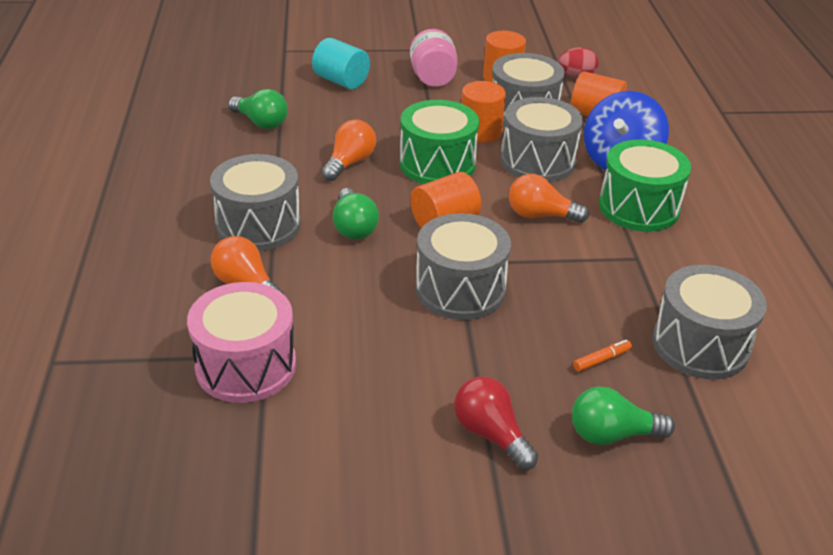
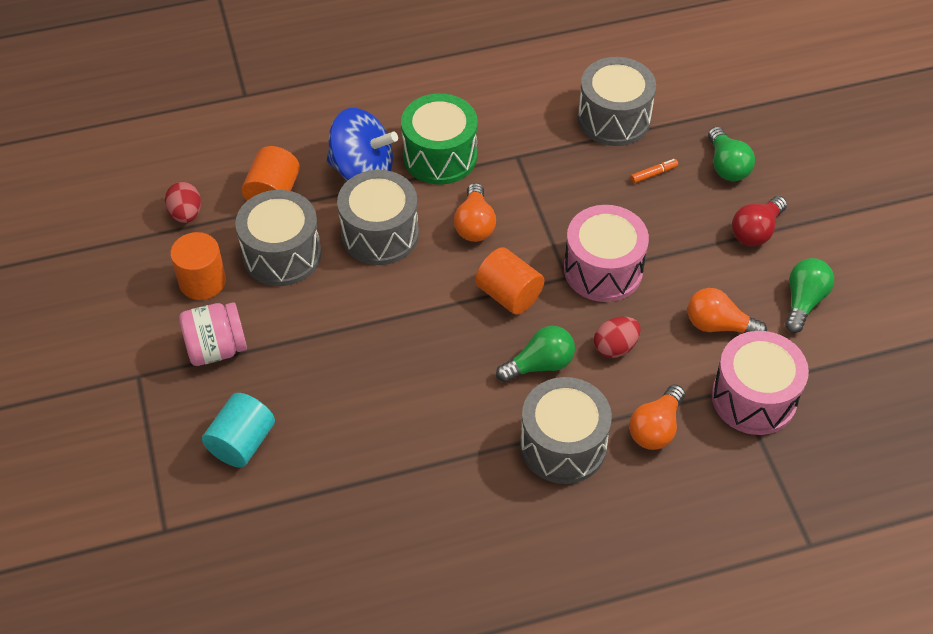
camera: 100 degrees left, 15 degrees up
green light bulb [228,89,288,129] -> green light bulb moved to [785,258,834,333]
orange light bulb [321,120,376,181] -> orange light bulb moved to [688,288,767,333]
green drum [400,100,479,184] -> none
grey drum [415,213,511,320] -> pink drum [564,205,649,302]
orange cylinder [461,81,506,143] -> none
orange marker [573,340,632,372] -> orange marker turned 105 degrees clockwise [630,159,678,184]
none -> red egg [594,317,641,358]

